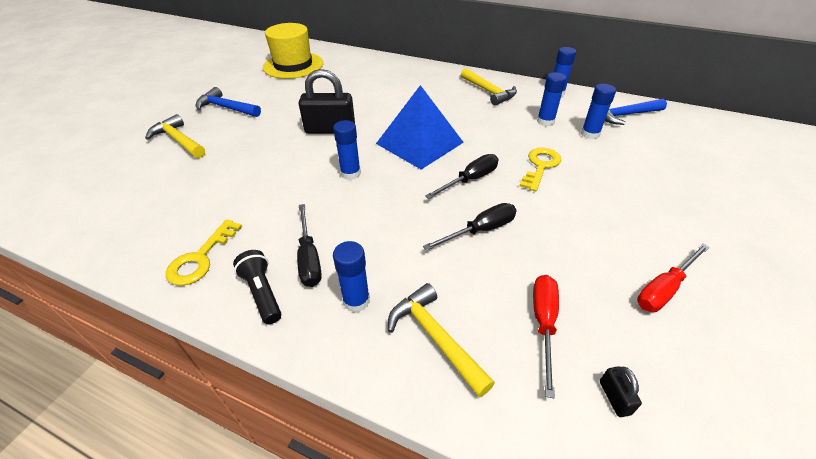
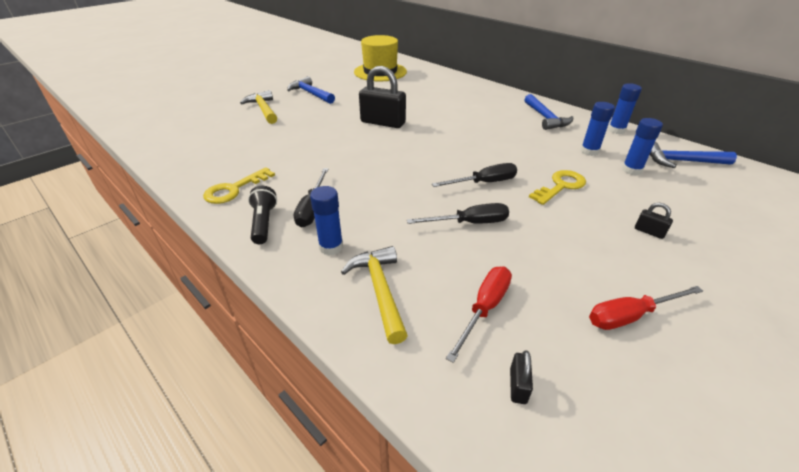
camera: 20 degrees right, 5 degrees down
blue glue stick [333,120,361,180] -> none
blue pyramid [376,85,464,169] -> none
yellow hammer [461,68,517,106] -> blue hammer [524,94,573,130]
none -> black padlock [635,203,673,239]

